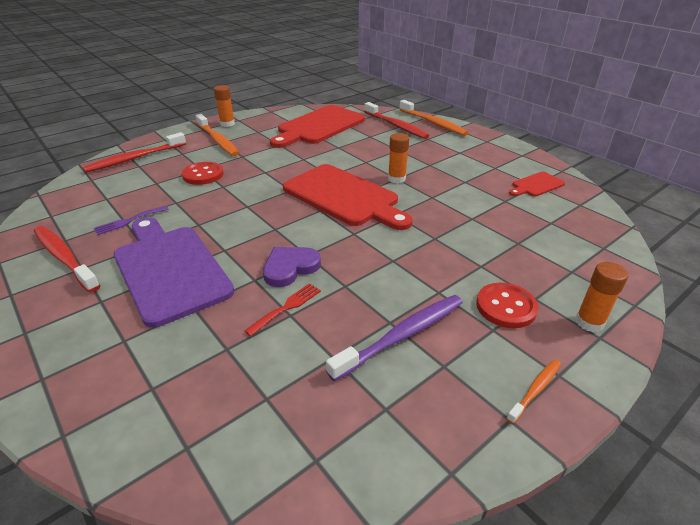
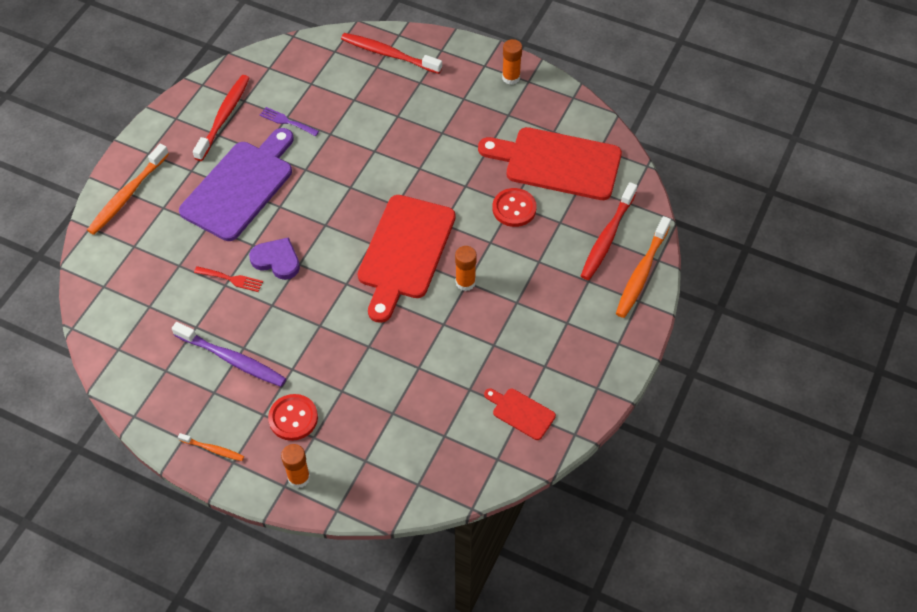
camera: 65 degrees right, 20 degrees up
red button [182,162,224,185] -> red button moved to [492,188,537,227]
orange toothbrush [196,114,239,156] -> orange toothbrush moved to [87,144,169,235]

